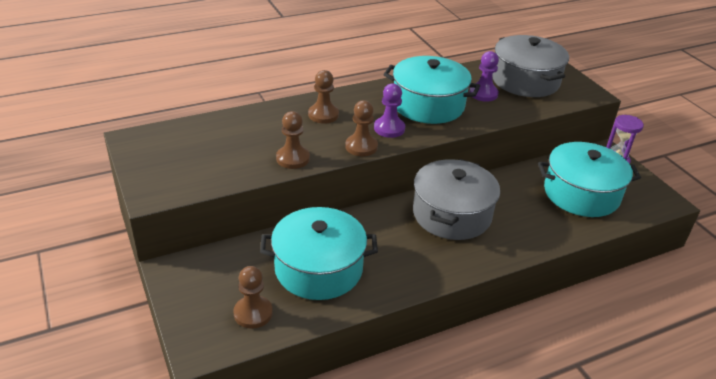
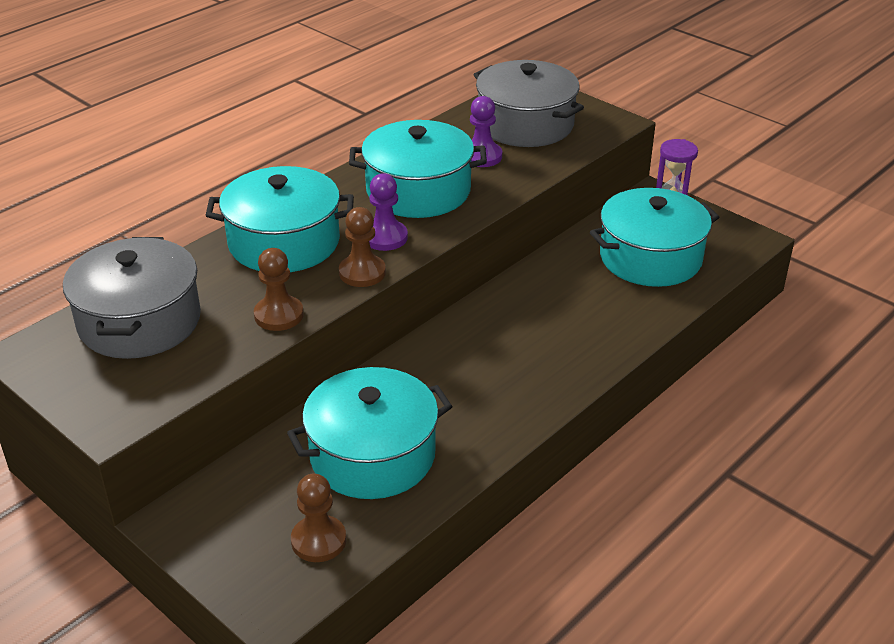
camera: 20 degrees left, 0 degrees up
brown pawn [308,70,339,124] -> turquoise pot [205,166,354,272]
grey pot [413,159,500,240] -> grey pot moved to [63,237,201,359]

